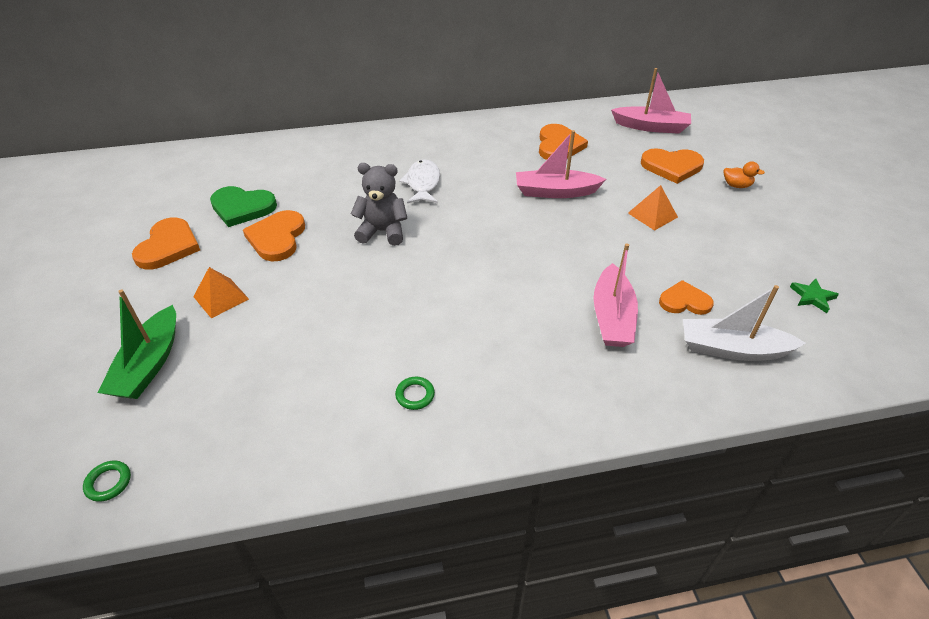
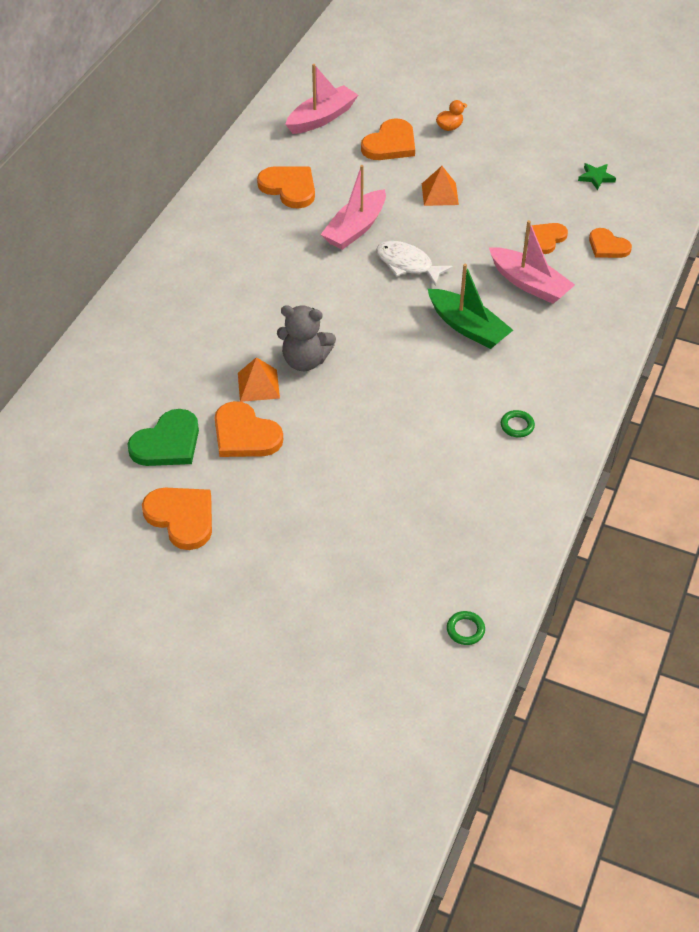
camera: 55 degrees left, 5 degrees up
green boat [97,289,176,399] -> green boat moved to [428,264,513,349]
orange pyramid [193,267,249,319] -> orange pyramid moved to [238,357,280,402]
grey teddy bear [351,163,407,246] -> grey teddy bear turned 120 degrees counterclockwise [277,305,336,371]
white fish [399,159,440,203] -> white fish moved to [376,241,453,286]
white boat [683,285,806,361] -> orange heart [589,228,632,258]

